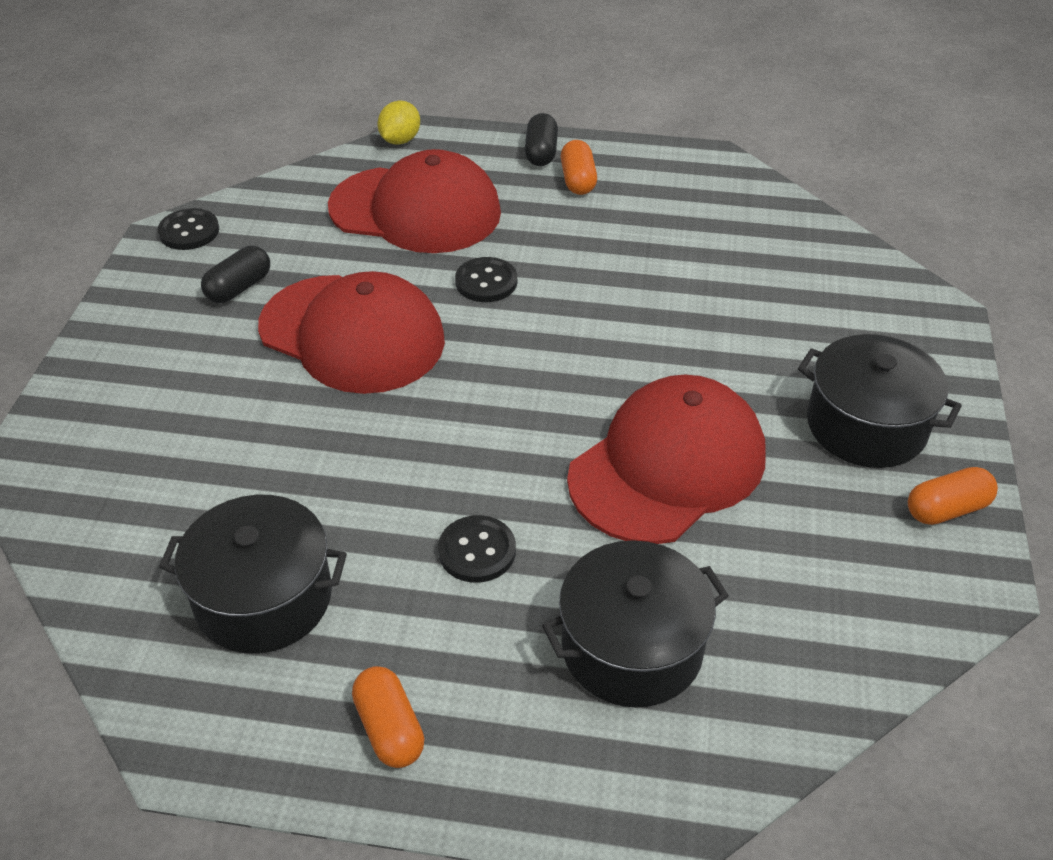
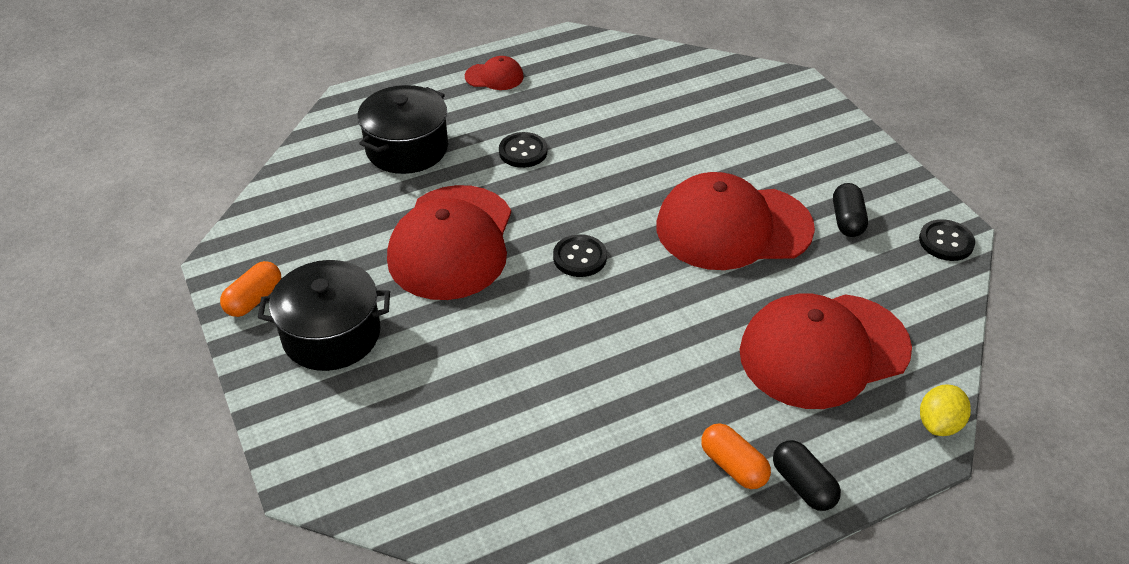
camera: 145 degrees right, 0 degrees up
black pot [159,495,347,654] -> none
orange capsule [352,666,424,768] -> red cap [465,56,524,90]
yellow lemon [377,100,420,145] -> yellow lemon turned 45 degrees clockwise [920,384,971,436]
black button [455,257,517,302] -> black button moved to [553,234,607,277]

